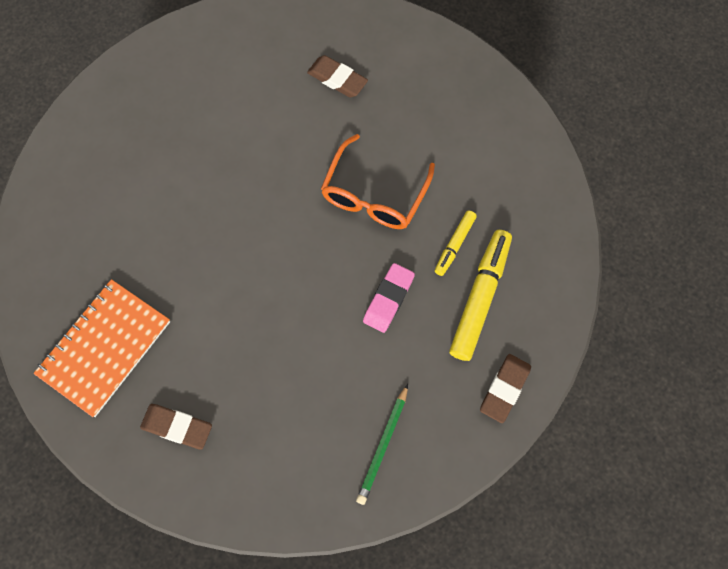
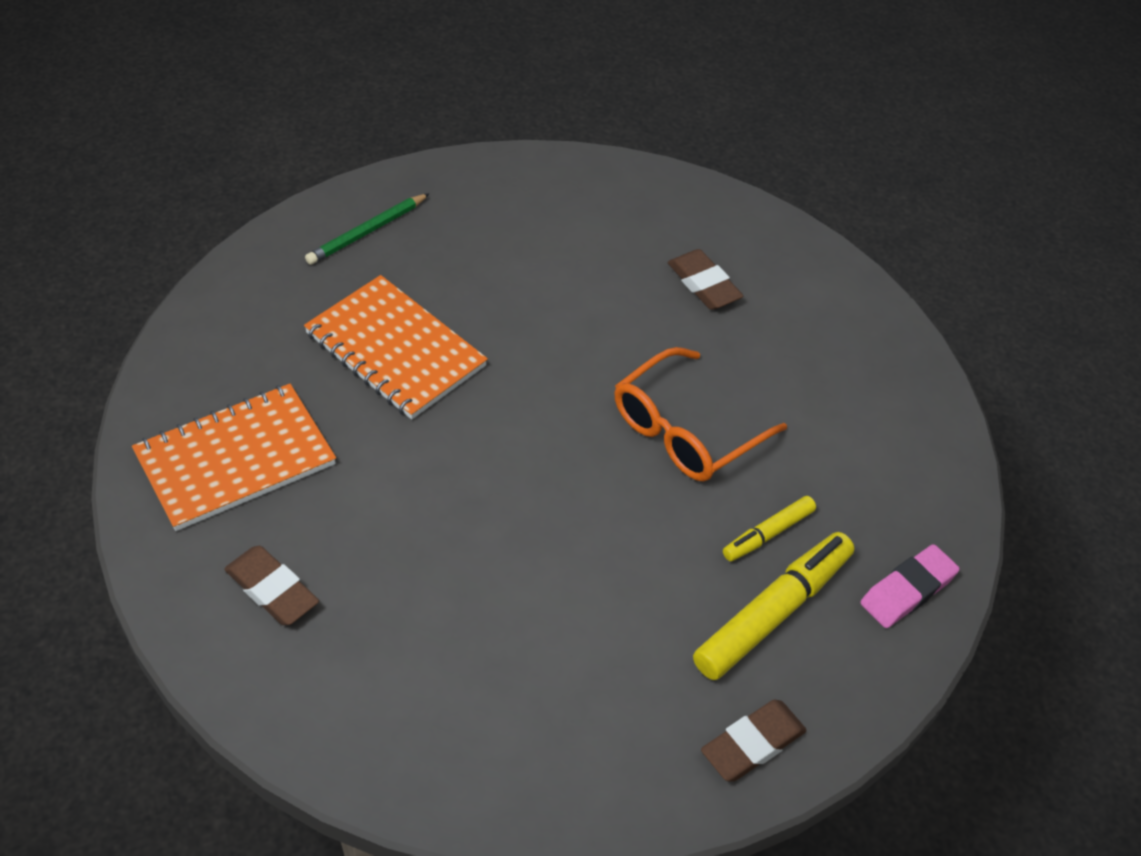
camera: 20 degrees right, 20 degrees down
green pencil [356,384,408,505] -> green pencil moved to [305,193,430,265]
pink eraser [363,263,415,333] -> pink eraser moved to [861,544,960,628]
none -> orange notebook [304,275,488,419]

